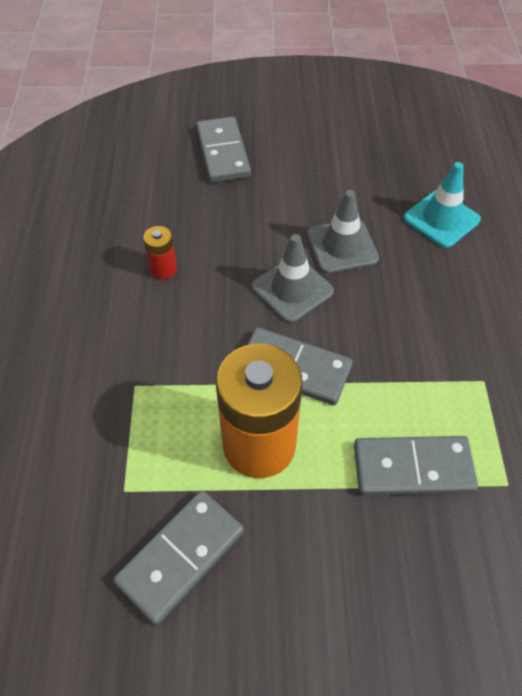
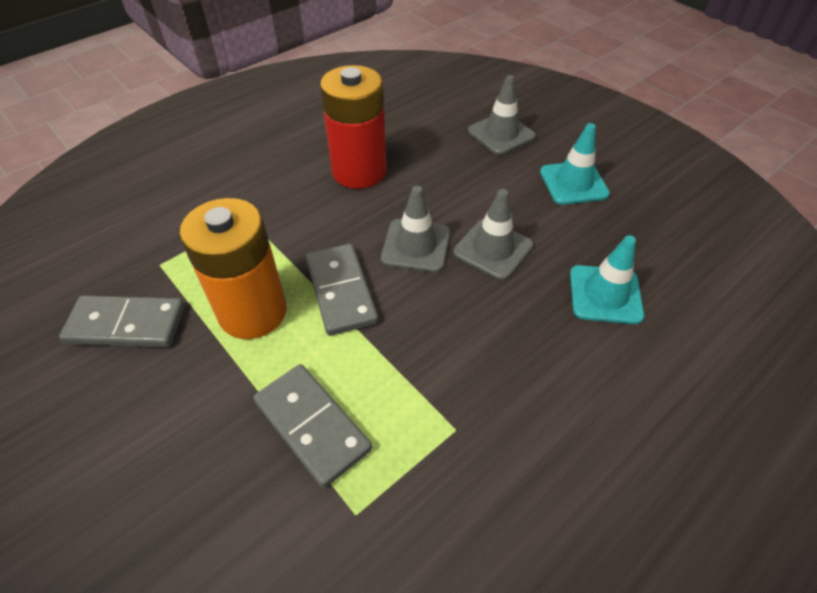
camera: 50 degrees right, 5 degrees down
red battery [143,226,177,279] -> red battery [320,65,387,189], size x2.28
grey domino [196,117,251,183] -> grey traffic cone [468,75,536,155]
none -> turquoise traffic cone [540,123,610,205]

